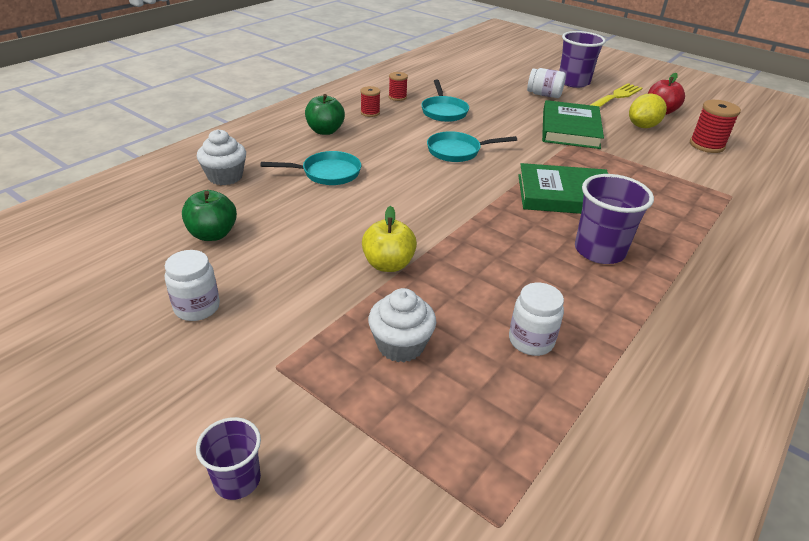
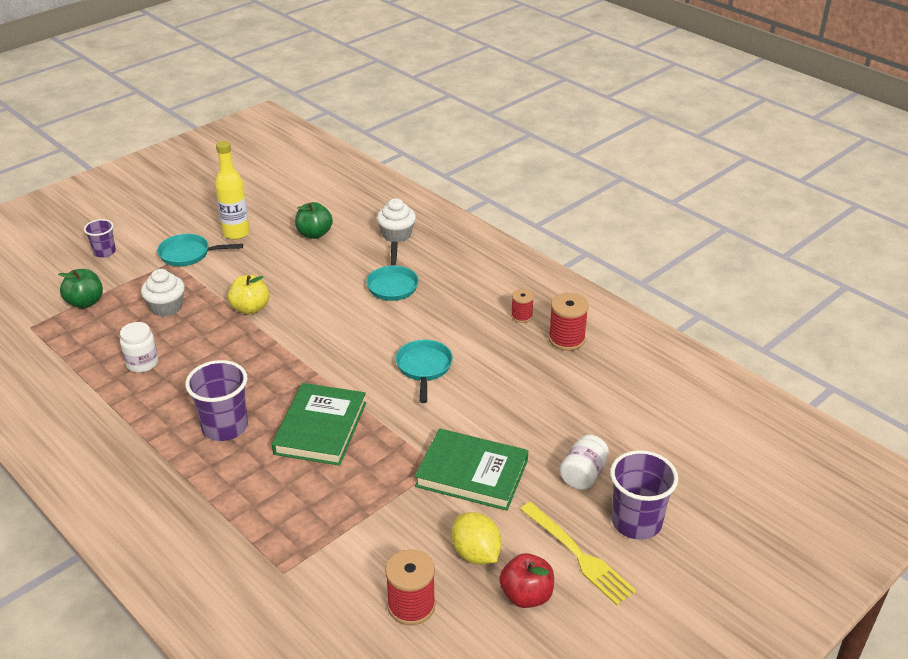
camera: 100 degrees right, 0 degrees up
white jar [165,250,220,321] -> yellow bottle [215,141,250,240]
green apple [305,94,345,135] -> green apple moved to [58,269,103,308]
red spool [389,72,408,101] -> red spool [548,293,589,351], size x1.65
turquoise pan [421,80,469,122] -> turquoise pan moved to [157,234,243,266]

